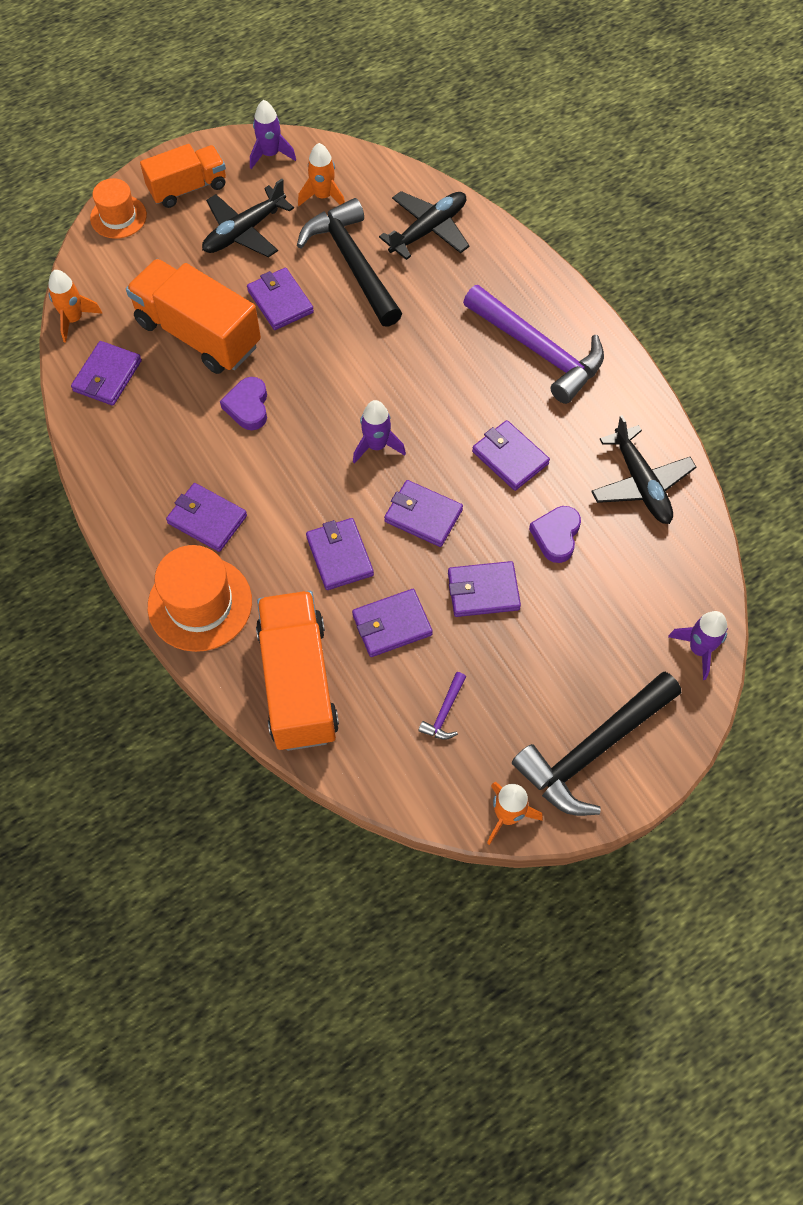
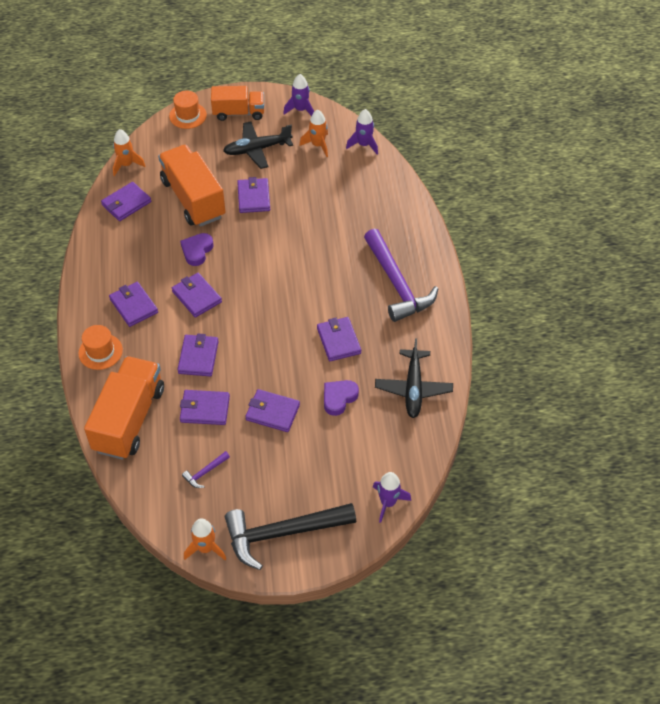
camera: 25 degrees right, 10 degrees down
orange hat [148,545,252,652] -> orange hat [78,325,123,370], size x0.63
black hammer [297,198,402,327] -> none
purple rocket [353,400,406,464] -> purple rocket moved to [346,109,378,155]
black plane [379,191,469,260] -> none
purple wallet [384,480,463,547] -> purple wallet moved to [172,273,222,318]

